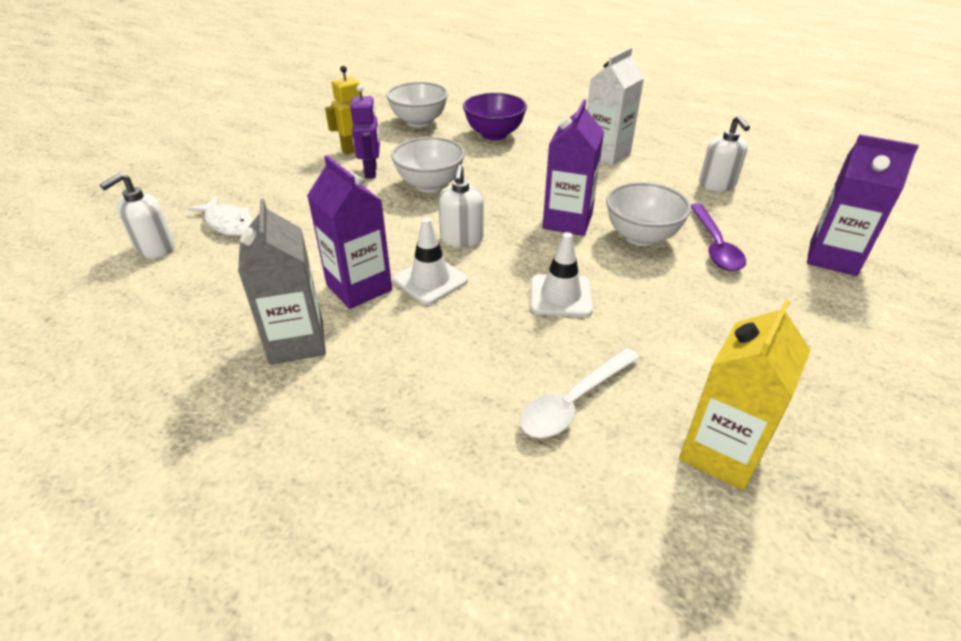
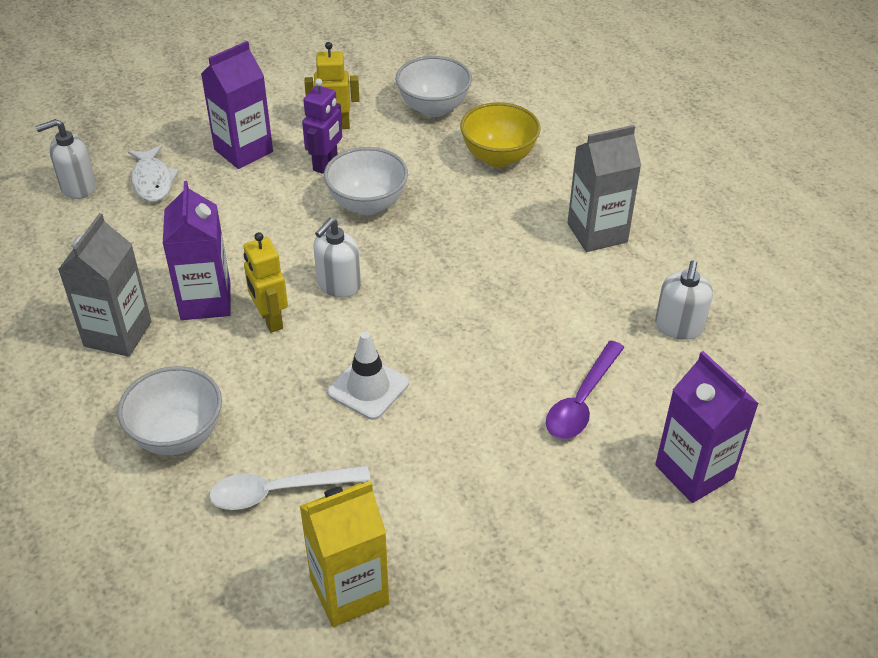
camera: 30 degrees right, 5 degrees up
white traffic cone [393,218,468,305] -> yellow robot [244,232,288,333]
purple bowl [463,93,527,141] -> yellow bowl [460,102,541,167]
purple carton [542,99,604,236] -> purple carton moved to [201,41,273,169]
white carton [587,47,644,166] -> grey carton [567,125,641,252]
white bowl [606,182,691,246] -> white bowl moved to [117,366,222,455]

